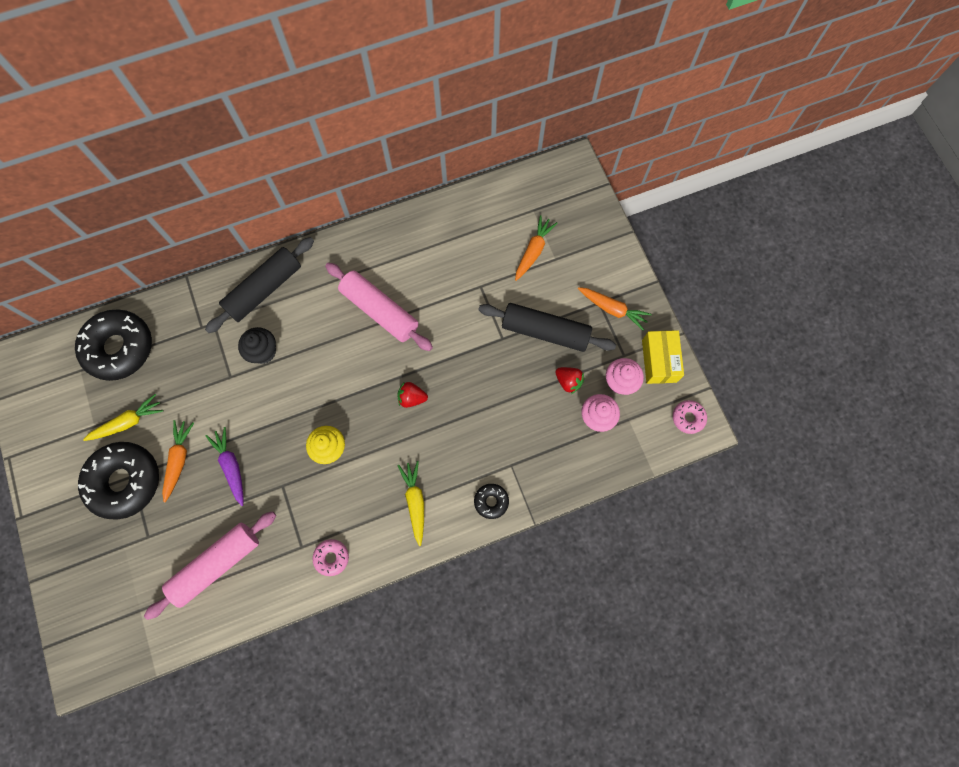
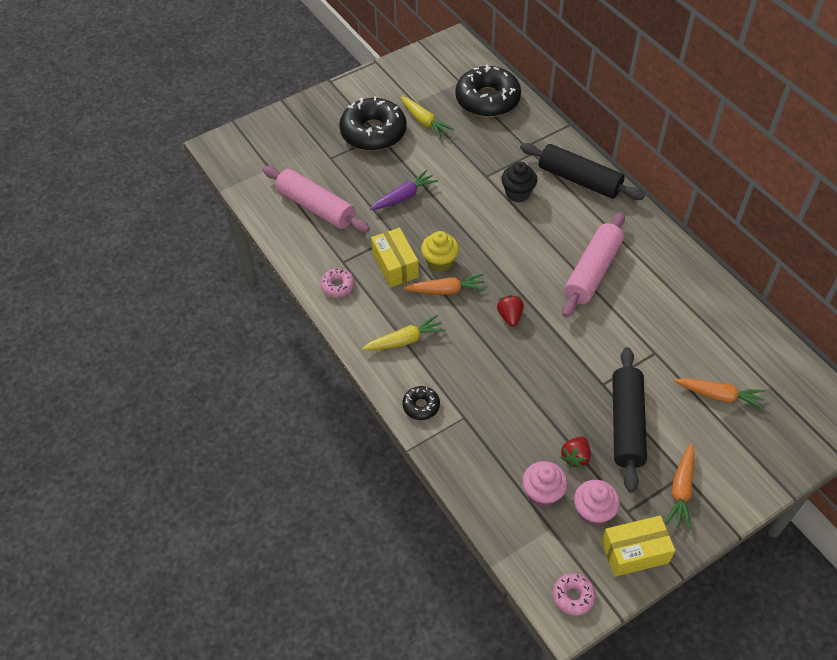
camera: 80 degrees right, 20 degrees down
orange carrot [162,420,194,502] -> orange carrot moved to [403,274,486,295]
none -> yellow box [371,228,419,288]

